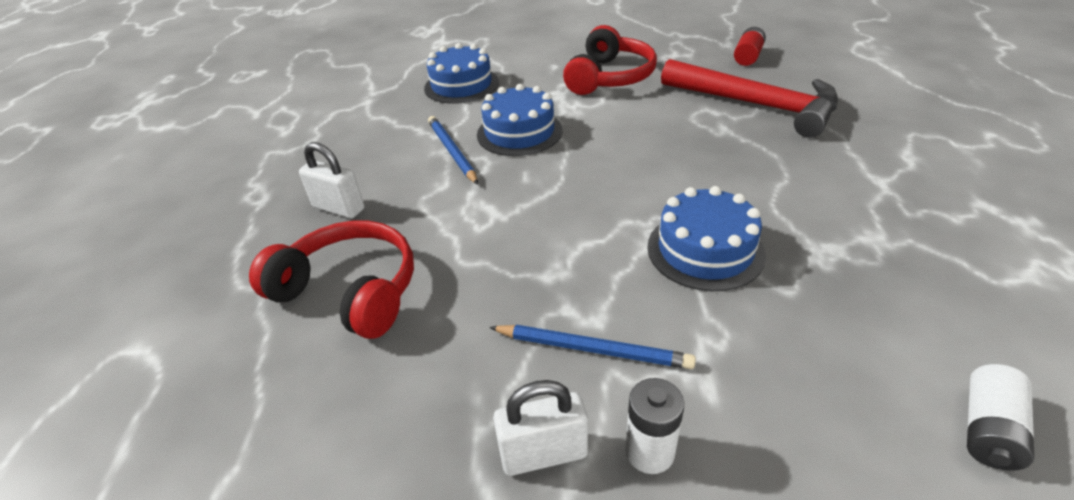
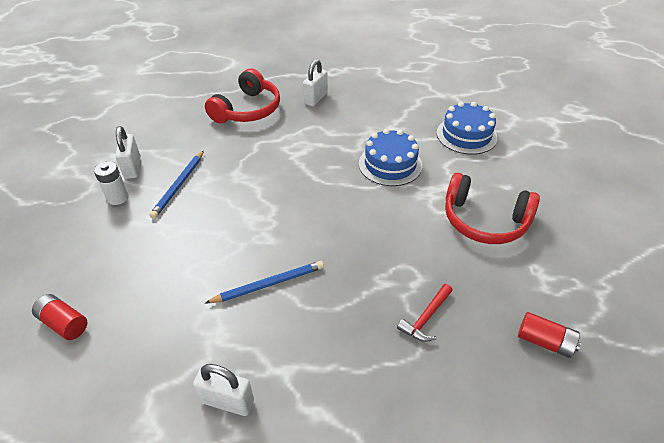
camera: 90 degrees right, 5 degrees up
blue pencil [428,116,478,184] -> blue pencil moved to [205,261,324,303]
blue cake [647,186,766,291] -> none
red hammer [661,59,838,138] -> red hammer [397,284,453,342], size x0.43
white battery [967,364,1035,471] -> red battery [32,294,87,340]
none -> white padlock [193,364,254,416]

